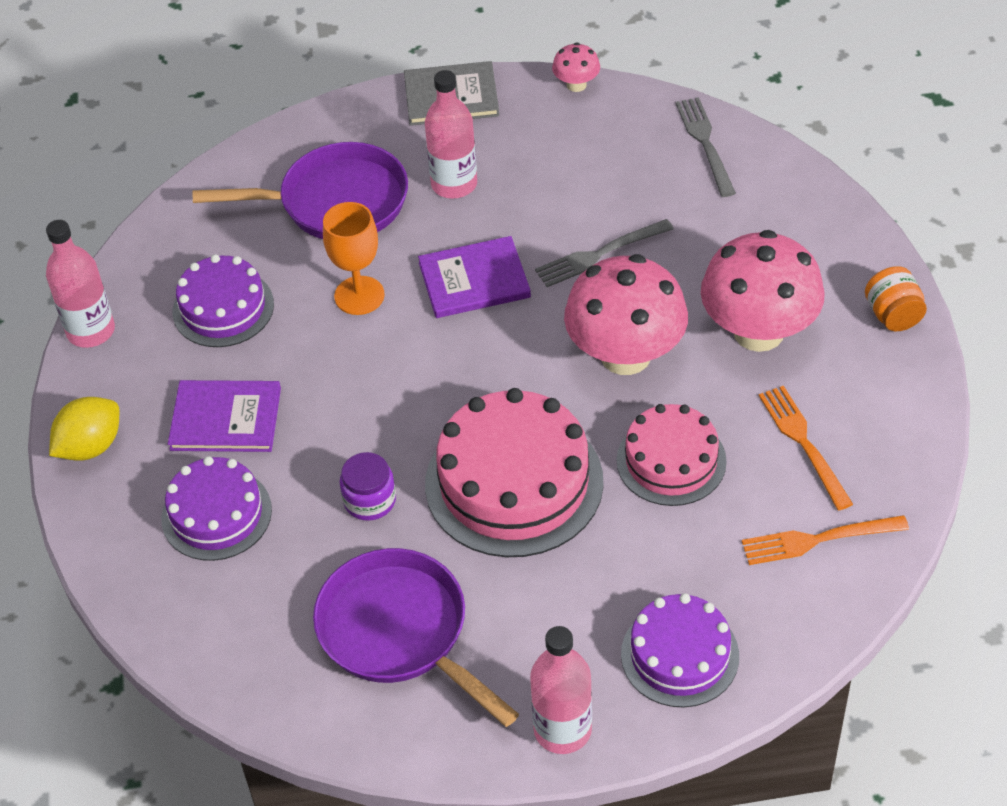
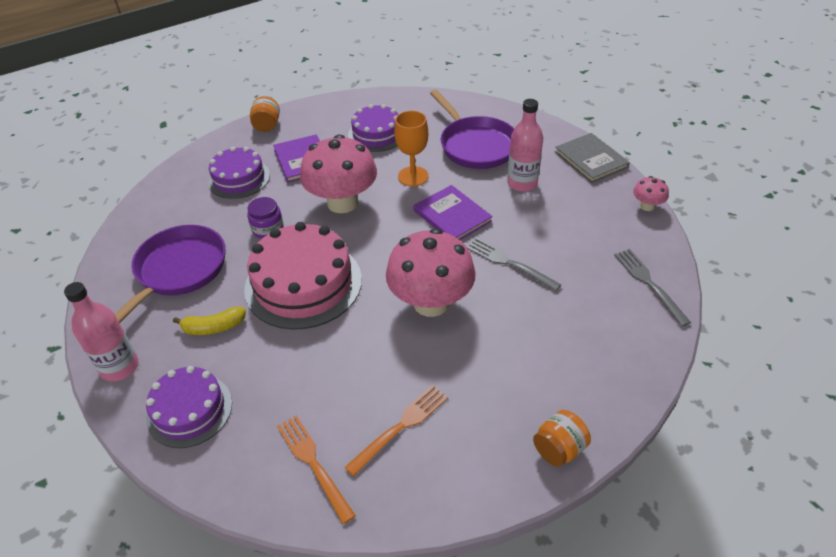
camera: 65 degrees right, 5 degrees down
pink bottle [46,220,115,348] -> none
yellow lemon [49,397,119,461] -> orange jar [250,96,280,132]
pink cake [616,404,727,506] -> none
grey fork [676,97,736,197] -> grey fork turned 75 degrees counterclockwise [614,249,691,327]
pink mushroom [701,230,825,352] -> pink mushroom moved to [300,134,377,213]
none -> yellow banana [173,307,246,335]

